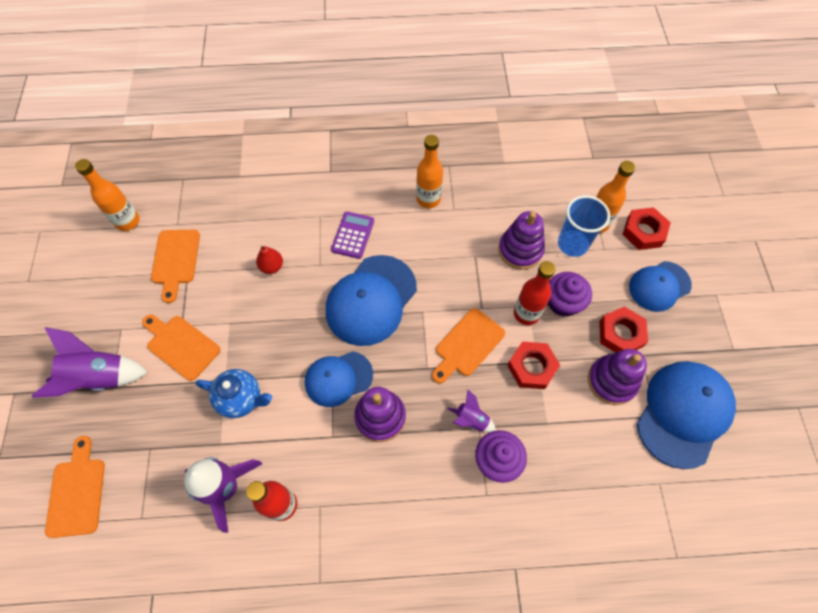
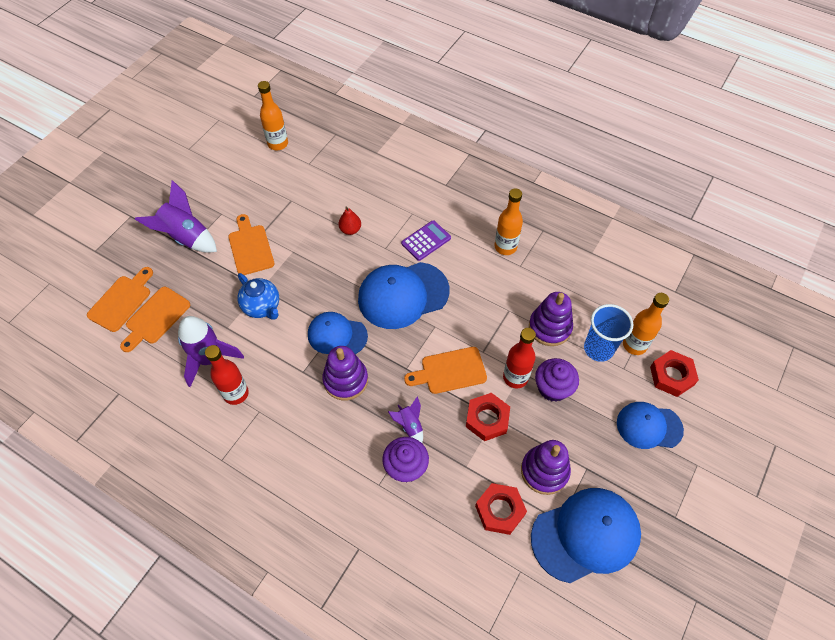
camera: 35 degrees right, 5 degrees down
orange cutting board [151,230,200,303] -> orange cutting board moved to [120,287,190,352]
red nut [599,306,648,352] -> red nut moved to [475,483,527,535]

